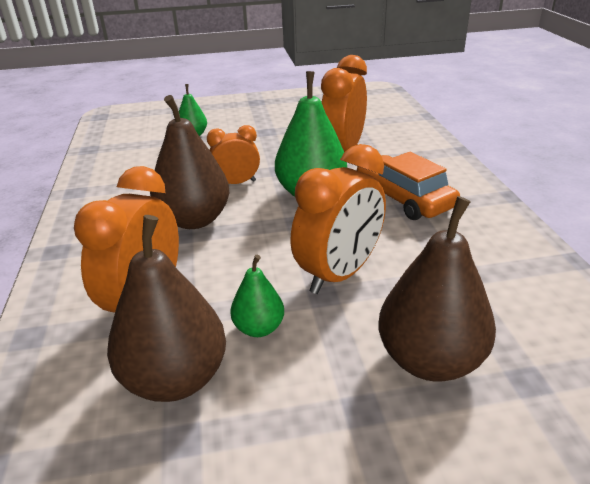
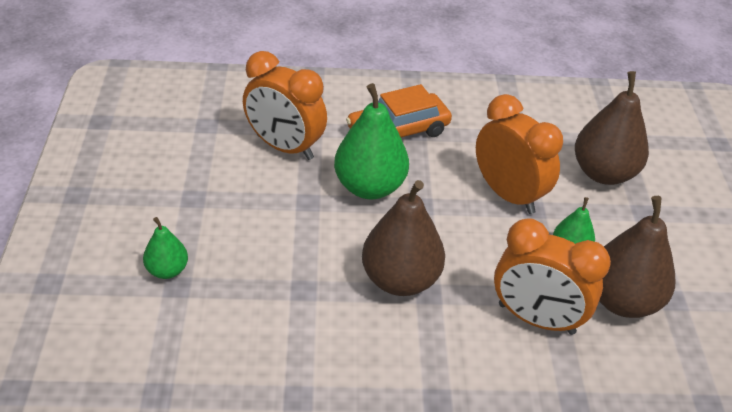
camera: 85 degrees left, 10 degrees up
orange clock [207,125,260,184] -> none

